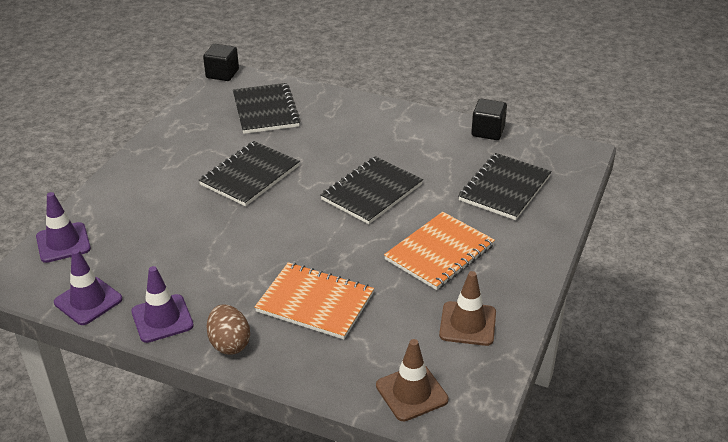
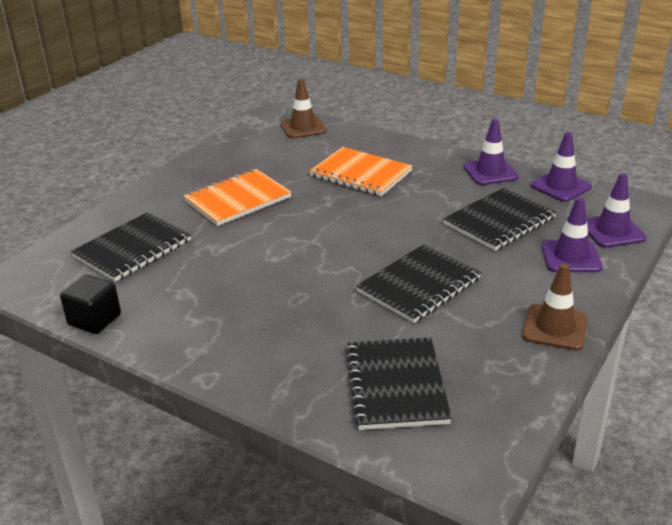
camera: 170 degrees left, 5 degrees down
black cube [203,44,239,81] -> none
brown egg [206,304,250,355] -> none
black notebook [320,156,423,224] -> black notebook moved to [443,188,556,251]
brown traffic cone [439,271,496,346] -> brown traffic cone moved to [522,263,588,350]
none -> purple traffic cone [541,197,602,272]

